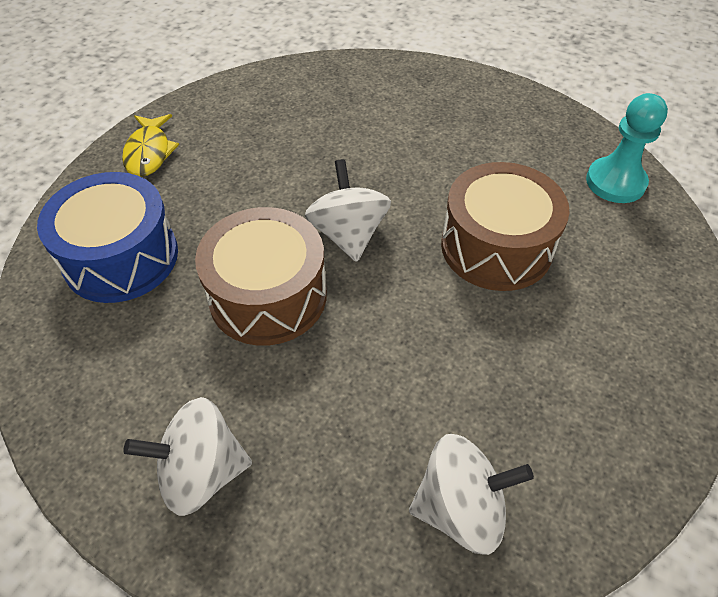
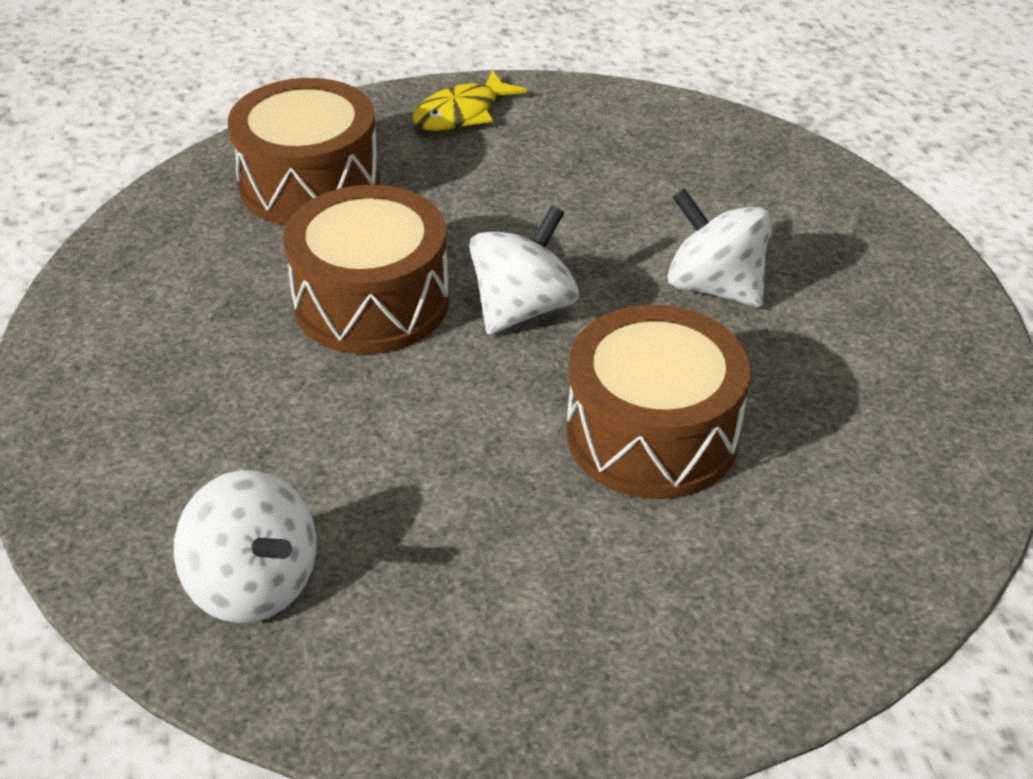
camera: 50 degrees right, 10 degrees down
blue drum [37,172,178,303] -> brown drum [228,78,380,225]
white spinning top [124,397,252,516] -> white spinning top moved to [668,188,771,307]
turquoise pawn [586,93,668,203] -> none

